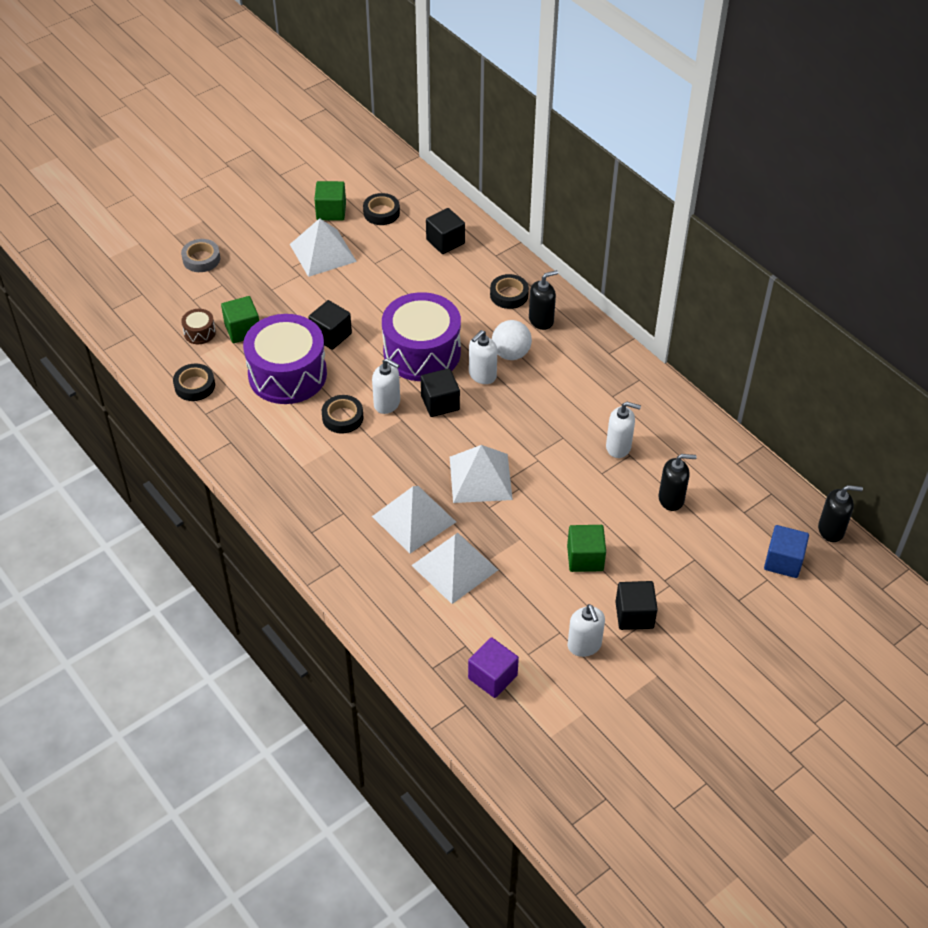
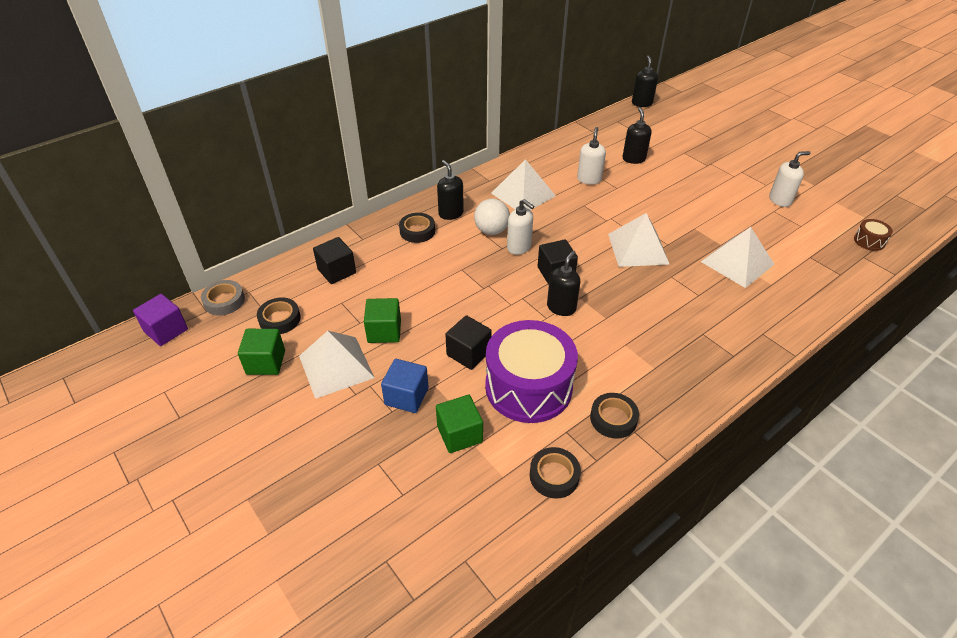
camera: 90 degrees left, 5 degrees down
grey tape [181,239,220,272] -> grey tape moved to [201,280,245,316]
brown drum [181,309,216,344] -> brown drum moved to [854,219,893,251]
black tape [322,395,363,434] -> black tape moved to [590,393,639,439]
white soap dispenser [372,358,400,414] -> black soap dispenser [547,251,580,316]
white pyramid [372,486,456,554] -> white pyramid moved to [491,159,556,210]
purple drum [382,292,461,381] -> none
purple cube [468,637,519,698] -> purple cube moved to [133,294,188,346]
green cube [567,525,606,572] -> green cube moved to [364,298,401,343]
black cube [615,581,658,630] -> none
blue cube [764,525,809,578] -> blue cube moved to [381,359,429,413]

